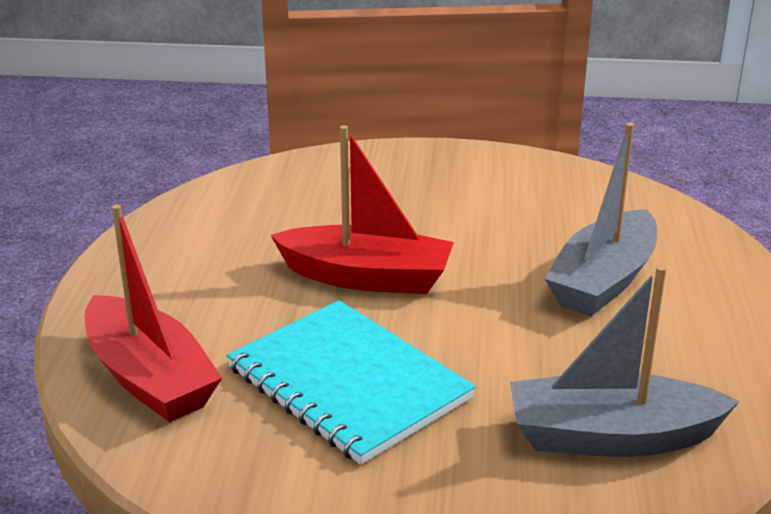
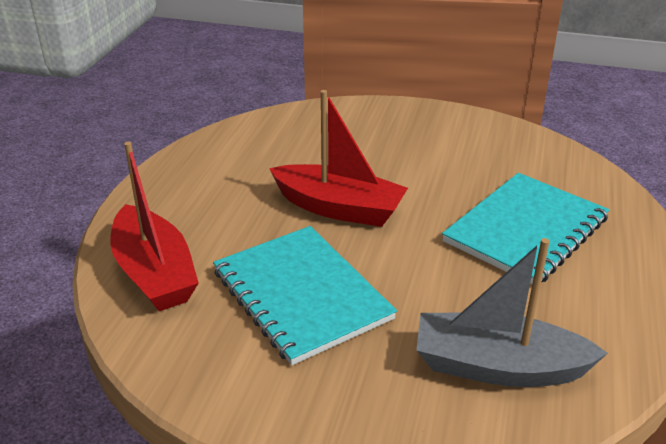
camera: 10 degrees right, 5 degrees up
grey boat [545,123,657,316] -> turquoise notebook [442,173,609,284]

